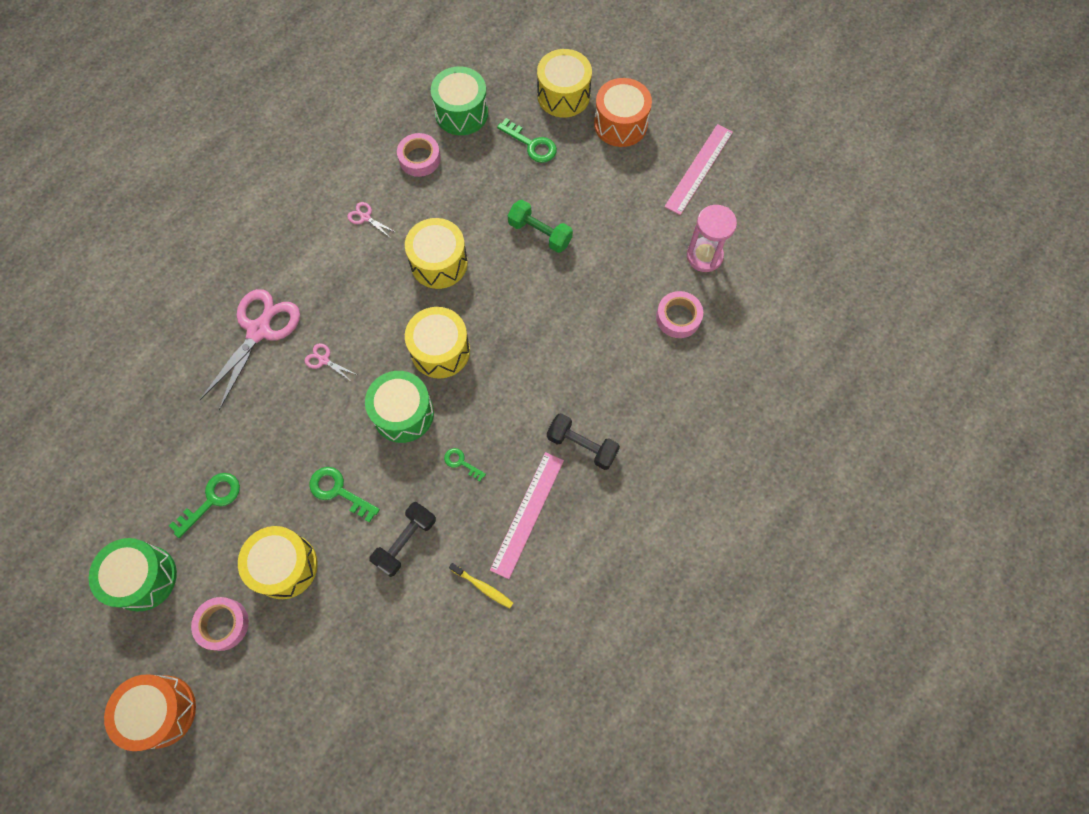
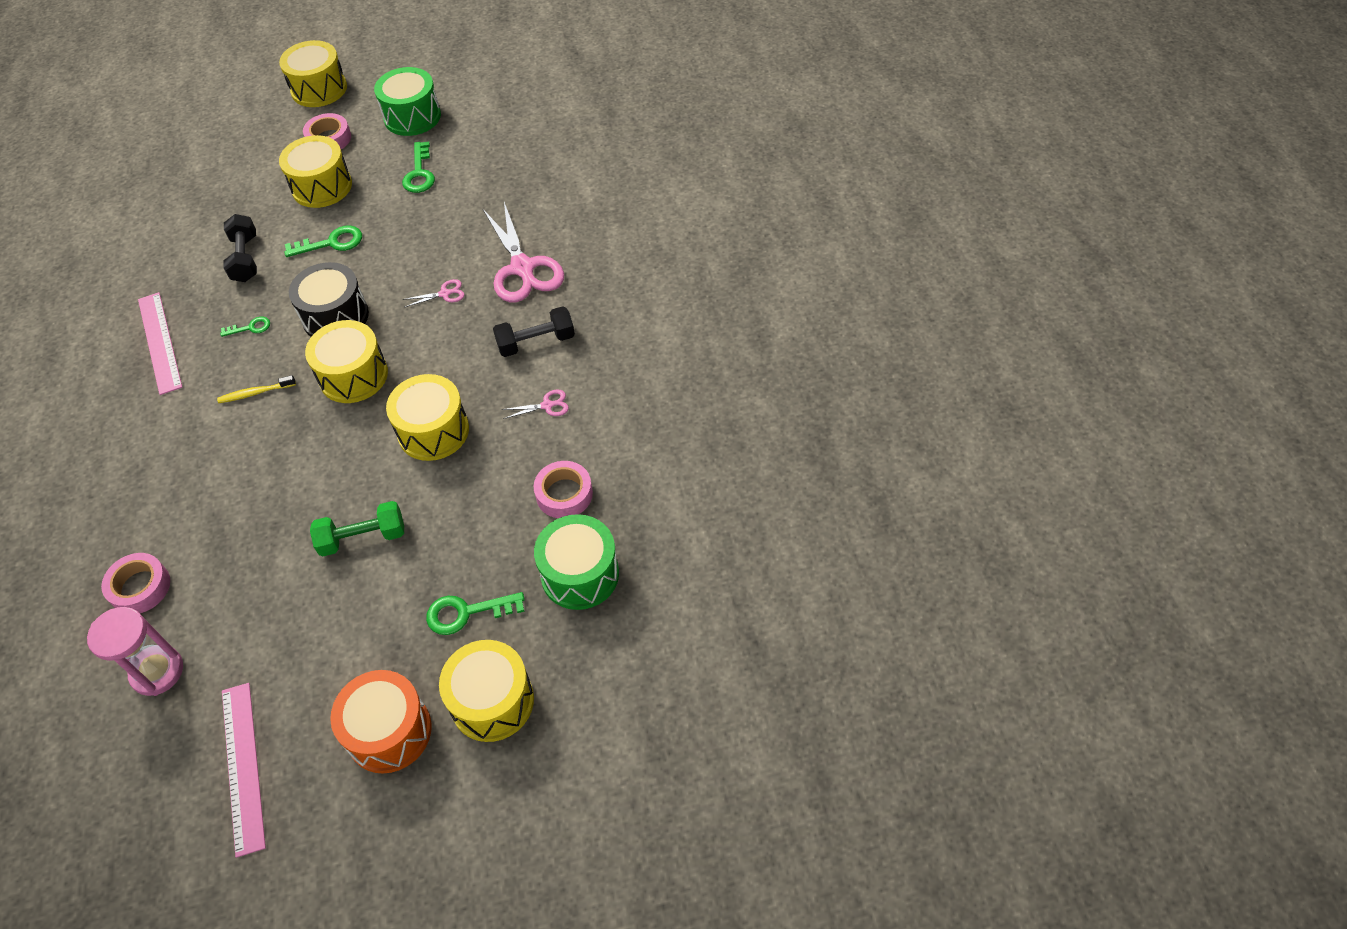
camera: 135 degrees right, 15 degrees down
orange drum [104,675,196,751] -> yellow drum [279,40,347,107]
green drum [365,371,434,443] -> black drum [289,262,369,337]
yellow toothbrush [449,563,513,608] -> yellow toothbrush moved to [217,375,296,403]
black dumbbell [547,413,620,470] -> black dumbbell moved to [493,306,575,357]

